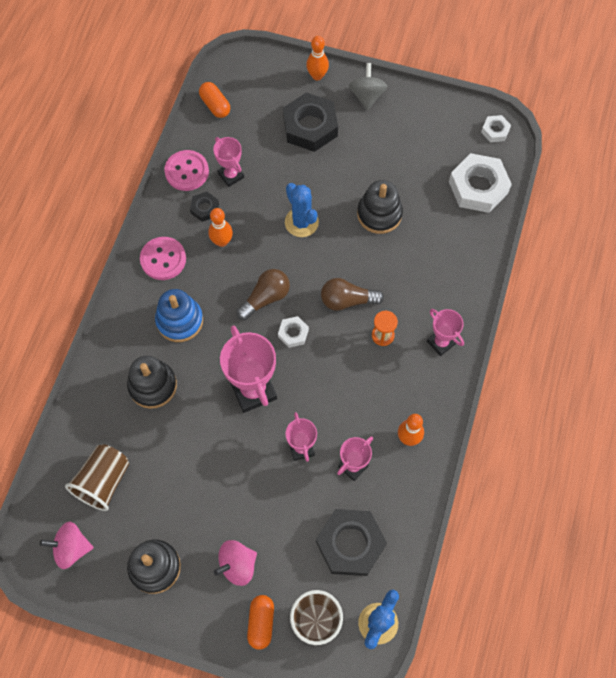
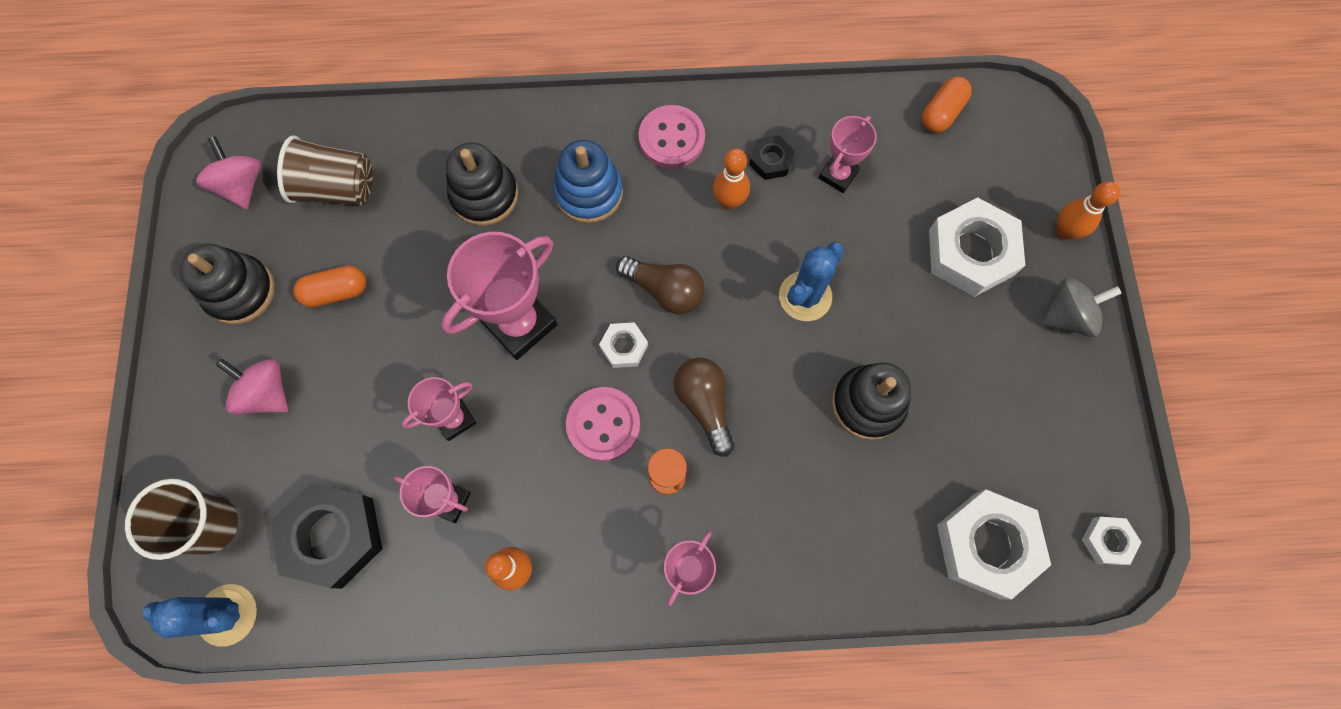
camera: 70 degrees right, 5 degrees up
pink button [164,150,209,191] -> pink button moved to [566,387,640,461]
orange capsule [247,595,274,650] -> orange capsule moved to [294,265,366,308]
black nut [283,92,338,152] -> white nut [929,197,1025,297]

